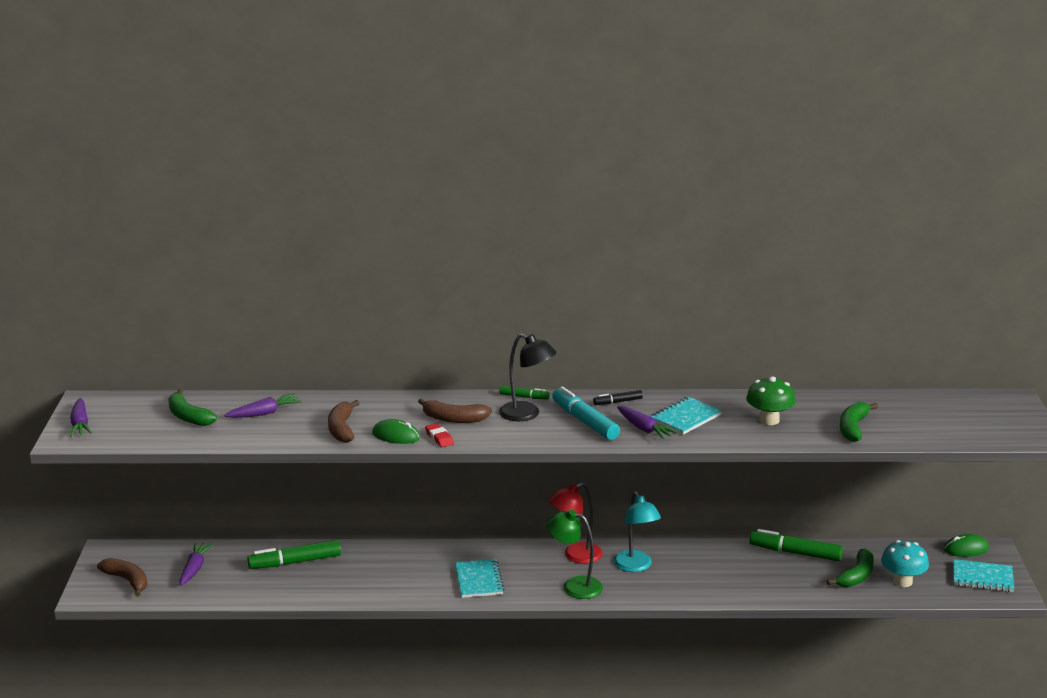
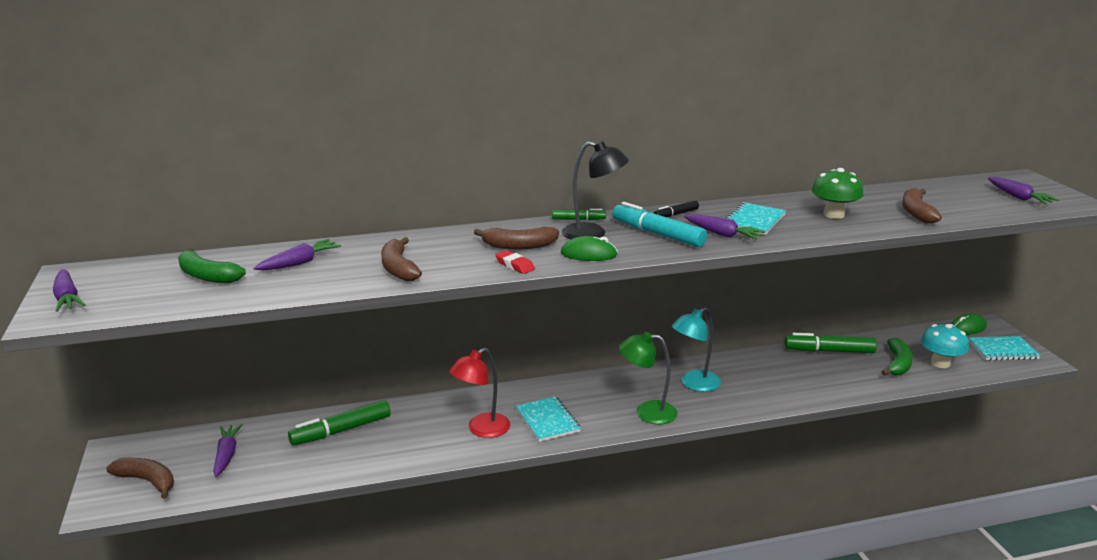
camera: 15 degrees left, 0 degrees up
green mouse [372,419,420,444] -> green mouse moved to [561,236,618,261]
red lamp [549,483,603,564] -> red lamp moved to [449,348,510,438]
turquoise lamp [614,491,661,572] -> turquoise lamp turned 90 degrees clockwise [672,307,721,392]
green banana [840,402,878,442] -> brown banana [902,188,942,224]
none -> purple carrot [988,177,1059,204]

